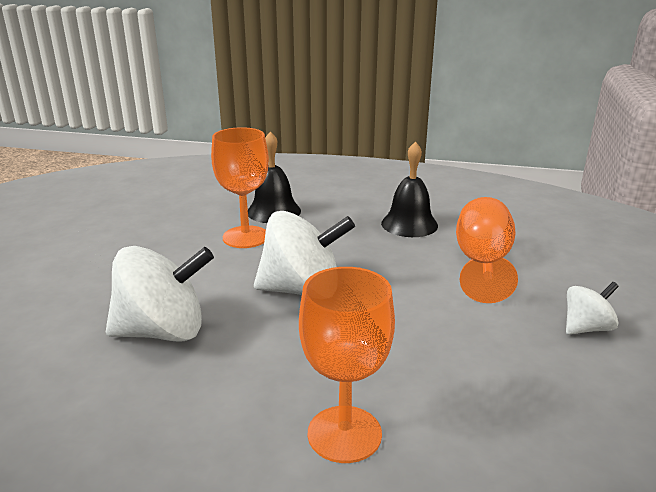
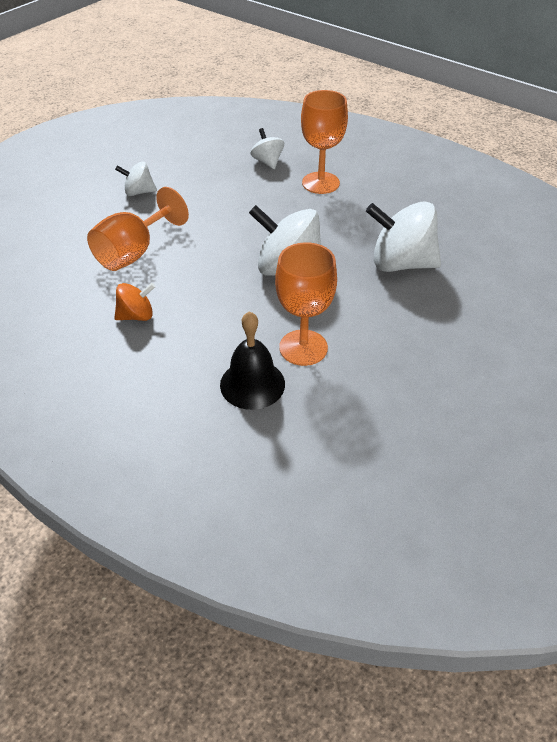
camera: 155 degrees left, 20 degrees up
black bell [381,141,438,237] -> orange spinning top [114,283,155,321]
none -> white spinning top [250,128,284,169]

